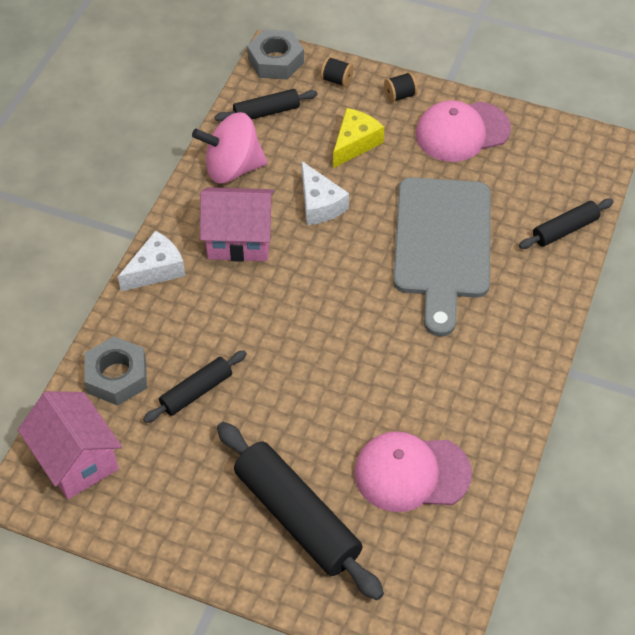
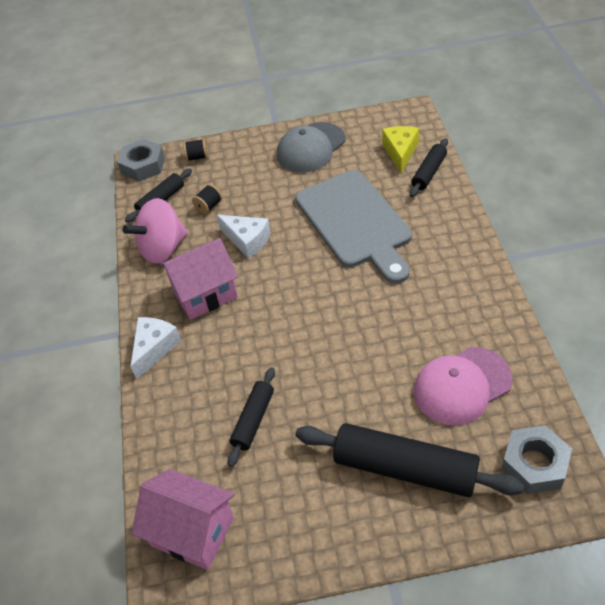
camera: 25 degrees left, 5 degrees down
grey nut [84,336,147,406] -> grey nut moved to [501,425,572,494]
yellow cheese [333,108,384,168] -> yellow cheese moved to [382,126,419,173]
black spool [384,72,418,102] -> black spool moved to [192,184,222,214]
pink cap [416,100,511,162] -> grey cap [277,122,346,173]

